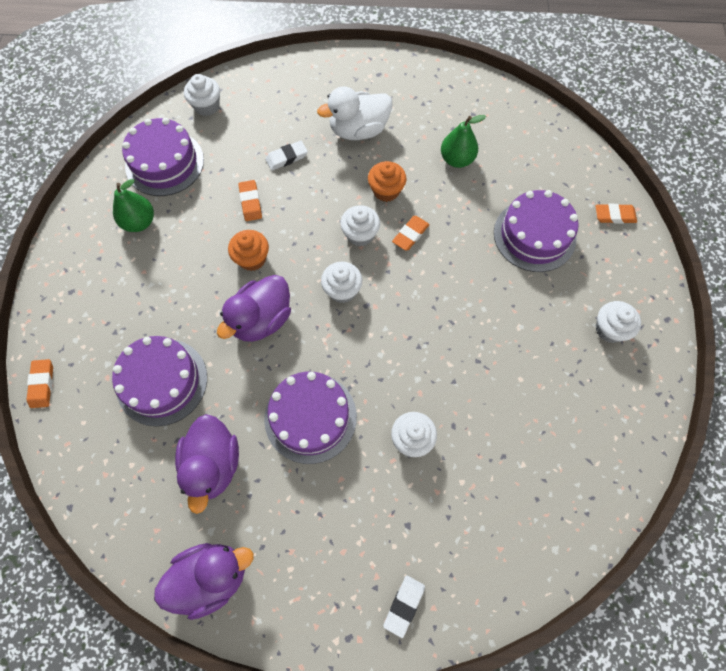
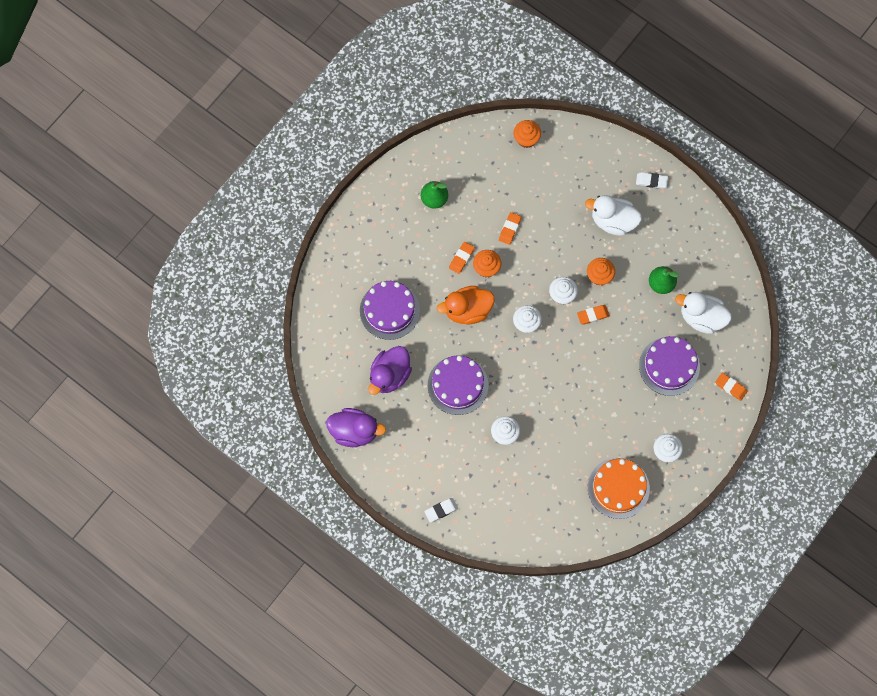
camera: 35 degrees right, 5 degrees up
orange eraser [27,359,53,408] -> orange eraser moved to [449,242,475,274]
purple cake [122,118,204,196] -> none
white cupcake [184,74,220,116] -> orange cupcake [513,120,541,148]
purple duck [217,275,291,342] -> orange duck [437,286,494,324]
white eraser [266,141,308,171] -> white eraser moved to [636,172,668,189]
none -> orange cake [588,458,650,519]
none -> white duck [675,292,732,334]

